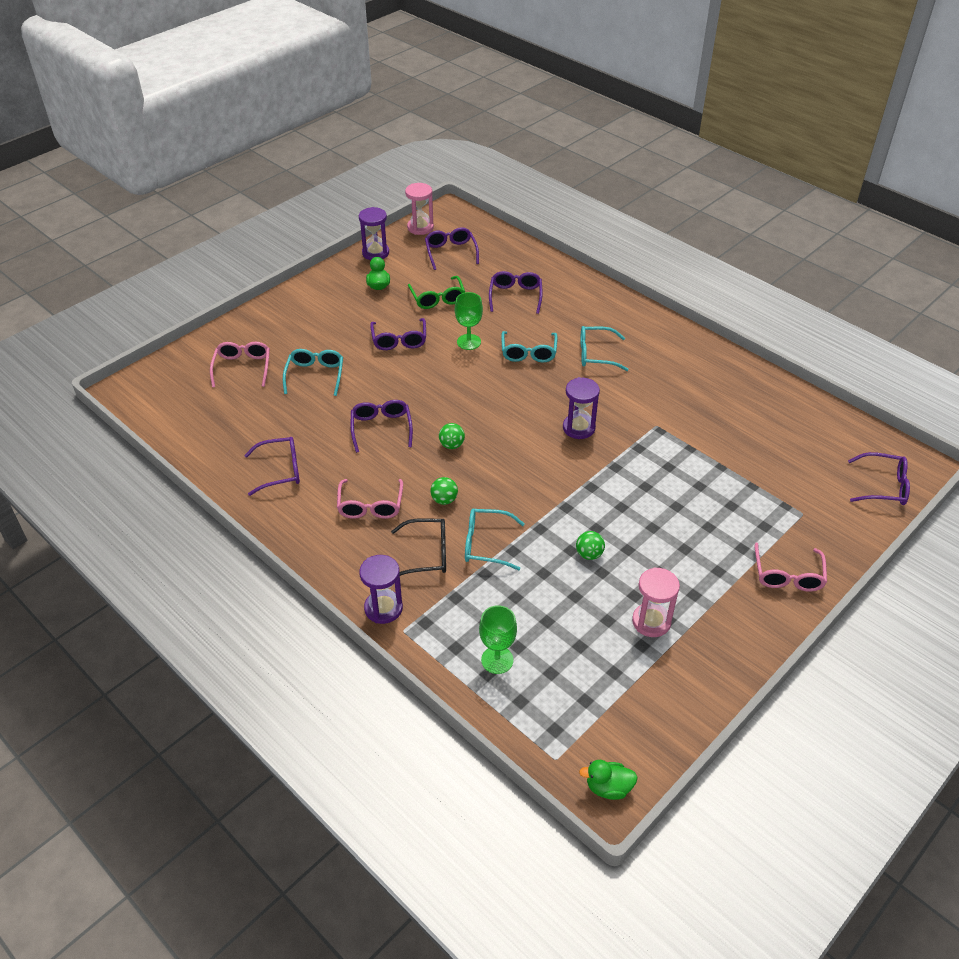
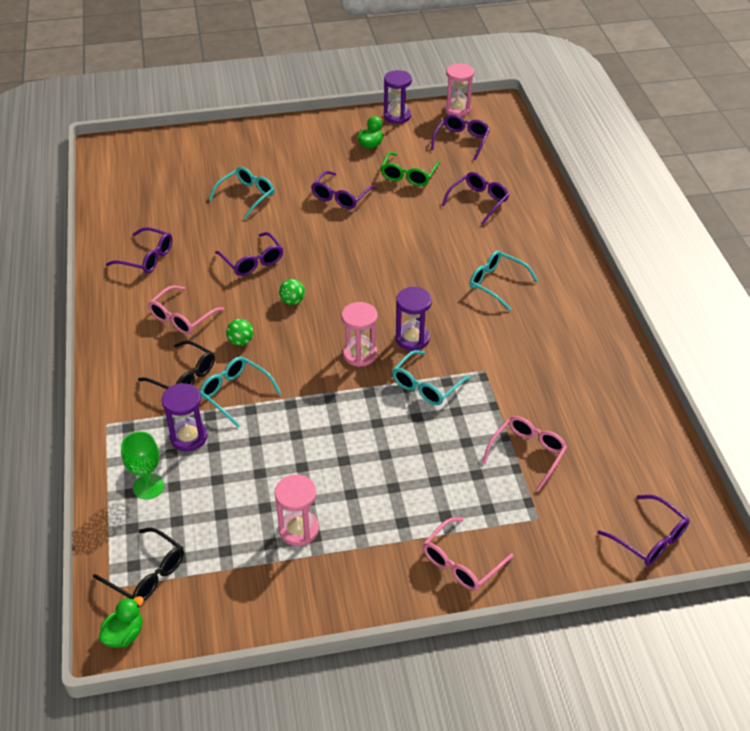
camera: 35 degrees right, 0 degrees up
pink glasses [210,342,270,387] -> pink glasses moved to [482,416,567,492]
purple glasses [351,400,413,453] -> purple glasses turned 120 degrees clockwise [215,232,283,276]
purple hourglass [359,555,403,624] -> purple hourglass moved to [162,383,208,451]
green goblet [455,292,483,350] -> none
turquoise glasses [501,331,558,363] -> turquoise glasses moved to [392,350,471,405]
green ball [576,531,605,560] -> none
green duck [579,760,638,800] -> green duck turned 90 degrees clockwise [99,596,144,648]
none -> black glasses [93,528,184,602]
none -> pink hourglass [342,302,377,367]

